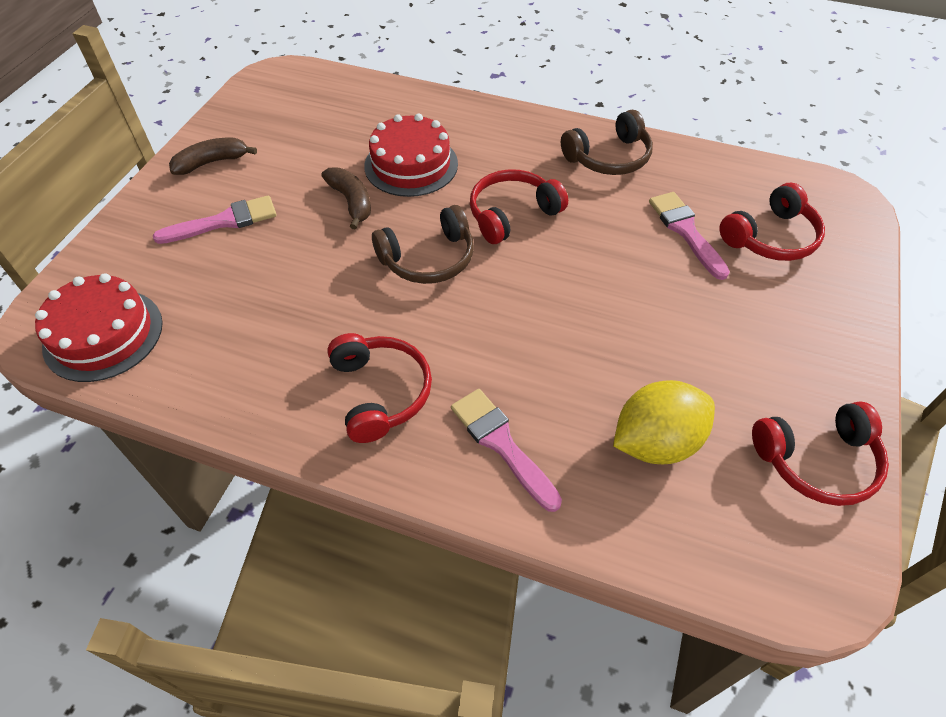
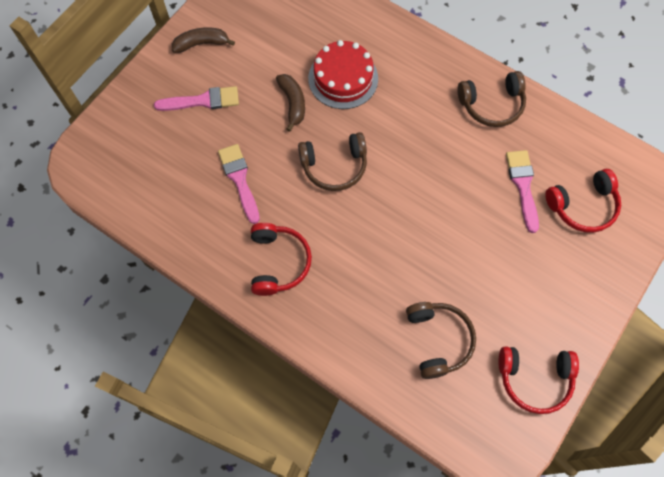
camera: 15 degrees right, 15 degrees up
red cake [35,273,163,382] -> none
pink brush [451,389,562,512] -> pink brush moved to [218,144,260,224]
red headphones [470,169,568,244] -> none
yellow lemon [613,380,715,464] -> brown headphones [406,302,476,379]

